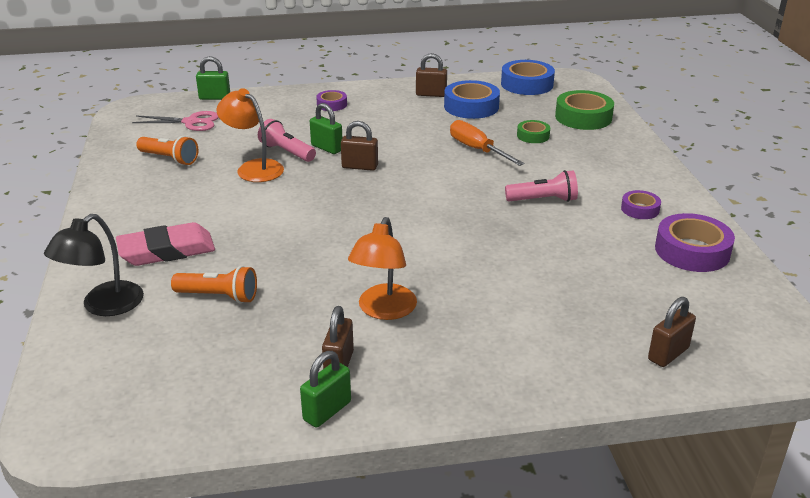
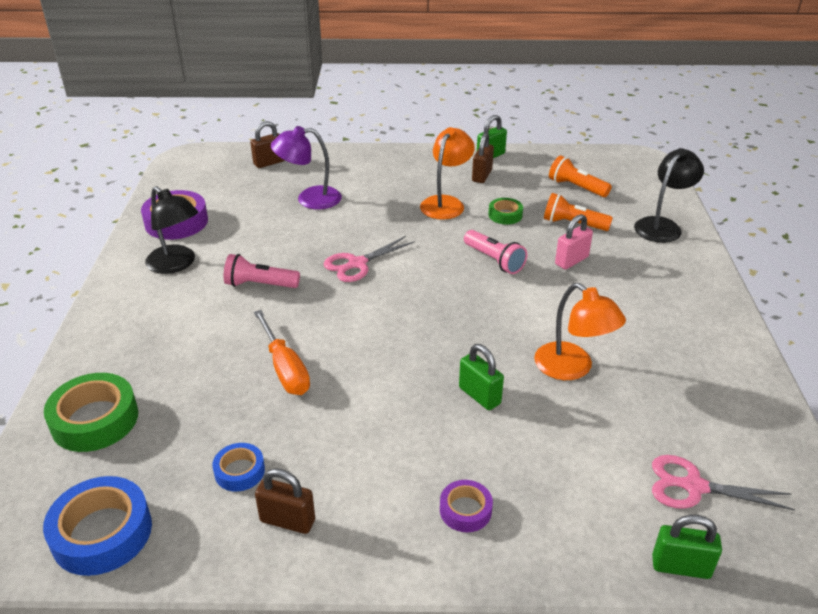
camera: 170 degrees left, 5 degrees up
pink eraser [116,222,215,266] -> none
orange flashlight [136,136,198,165] -> orange flashlight moved to [549,155,612,197]
pink flashlight [258,119,316,162] -> pink flashlight moved to [464,230,527,274]
brown padlock [341,121,378,171] -> none
blue tape [444,80,500,119] -> blue tape [212,443,265,492], size x0.55
green tape [517,120,550,143] -> green tape moved to [488,198,523,225]
purple tape [621,190,661,219] -> black lamp [145,186,198,274]
none -> purple lamp [271,126,342,209]
none -> pink scissors [324,236,415,282]
none -> pink padlock [555,214,593,270]

